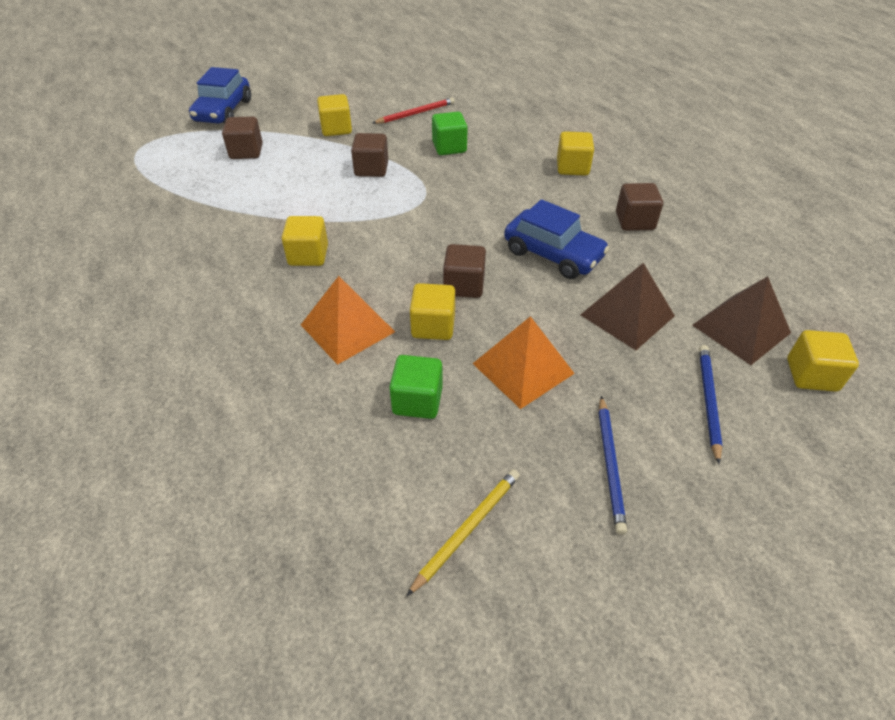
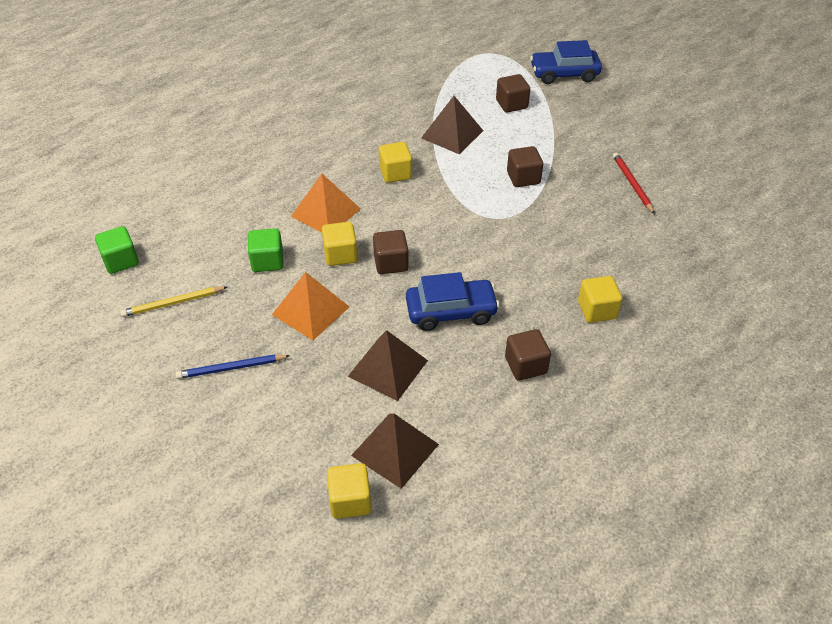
camera: 75 degrees right, 0 degrees up
yellow cube [317,94,352,136] -> none
red pencil [373,97,455,124] -> red pencil turned 150 degrees counterclockwise [613,153,655,214]
yellow pencil [407,469,520,596] -> yellow pencil turned 135 degrees clockwise [120,287,227,317]
green cube [432,112,468,155] -> green cube moved to [95,226,139,274]
blue car [504,199,609,279] -> blue car turned 120 degrees counterclockwise [406,272,499,331]
blue pencil [699,345,723,464] -> none
none -> brown pyramid [421,96,483,154]

